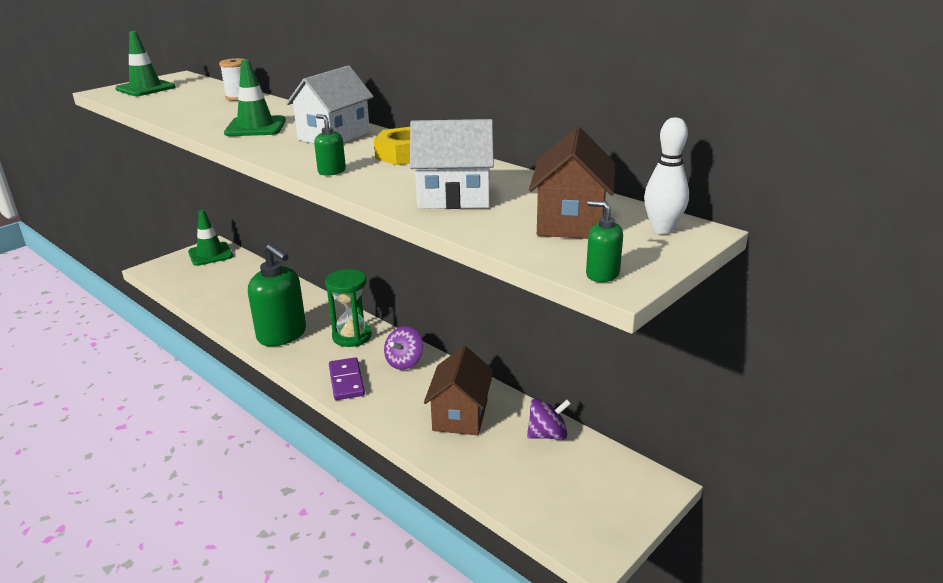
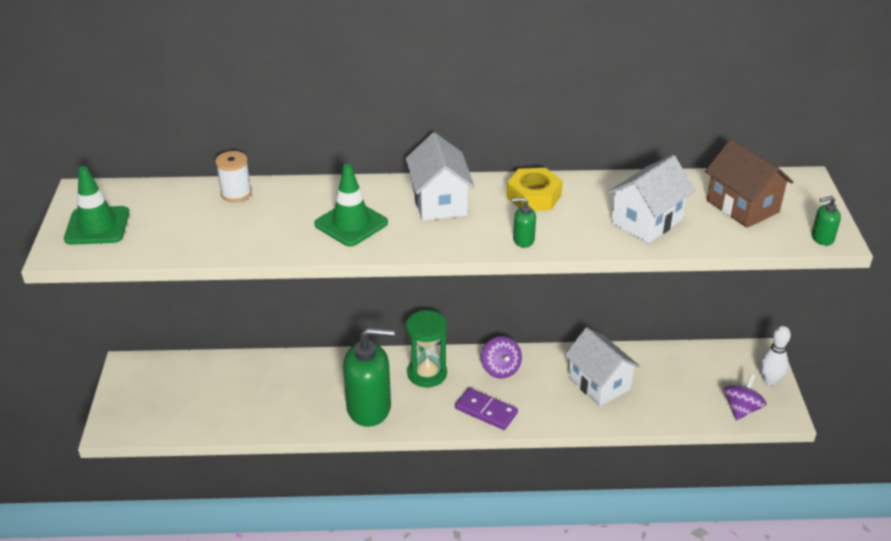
camera: 45 degrees left, 10 degrees up
green traffic cone [188,210,233,266] -> none
brown house [424,346,494,435] -> white house [565,327,640,406]
purple spinning top [527,399,571,440] -> purple spinning top moved to [724,374,767,420]
white bowling pin [644,117,689,234] -> white bowling pin moved to [760,326,791,386]

